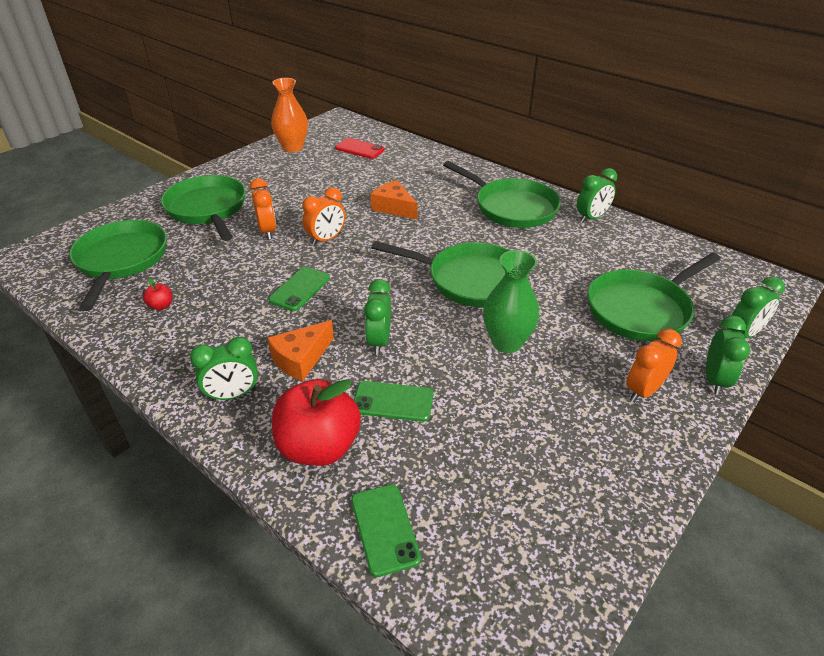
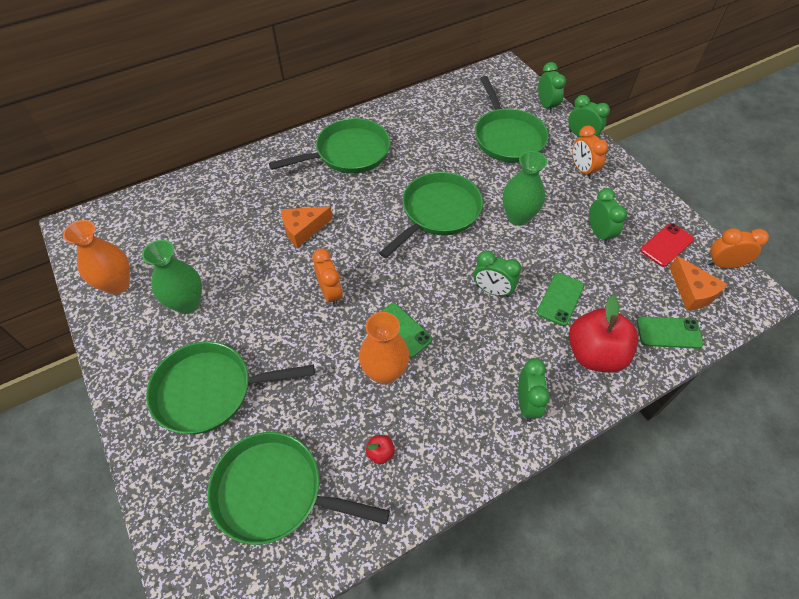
camera: 70 degrees left, 15 degrees up
orange clock [250,178,276,240] -> orange clock moved to [707,228,769,268]
orange cheese [267,320,334,381] -> orange cheese moved to [669,256,728,311]
red phone [335,138,385,159] -> red phone moved to [640,223,694,267]
green clock [577,168,617,223] -> green clock moved to [589,188,627,245]
none -> green vase [142,240,202,314]
none -> orange vase [359,312,410,385]

